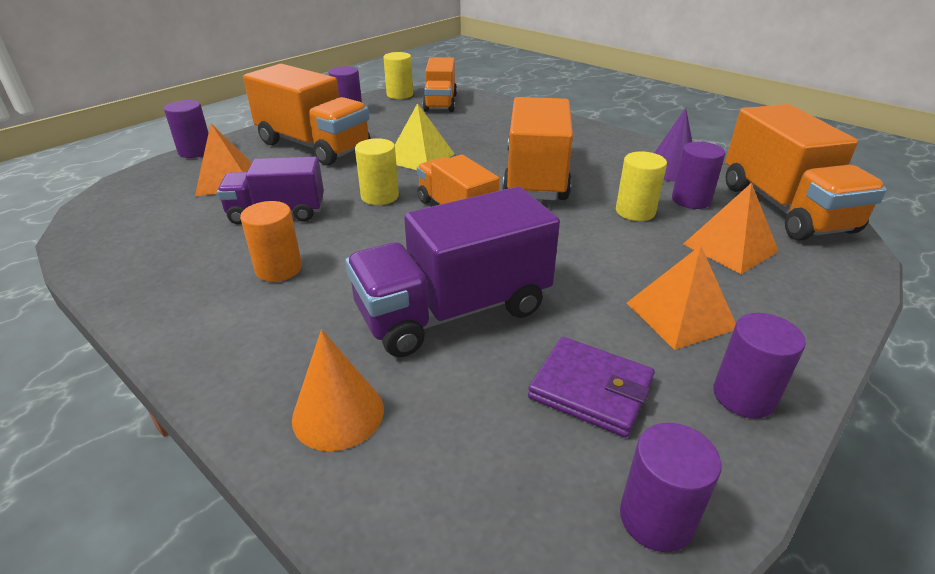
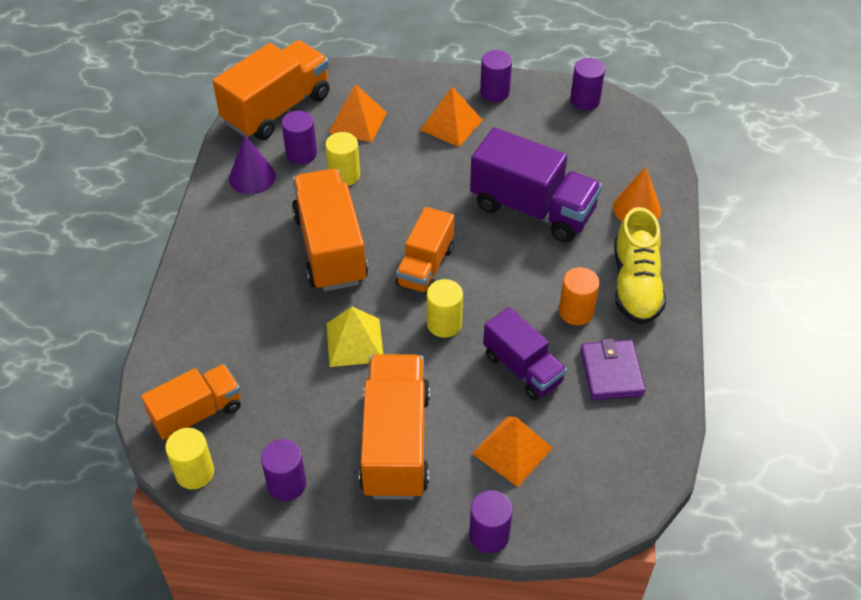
camera: 125 degrees left, 15 degrees up
orange truck [502,97,573,200] -> orange truck turned 105 degrees clockwise [292,169,368,291]
purple wallet [528,337,655,437] -> purple wallet moved to [581,338,645,400]
none -> yellow shoe [614,207,666,324]

